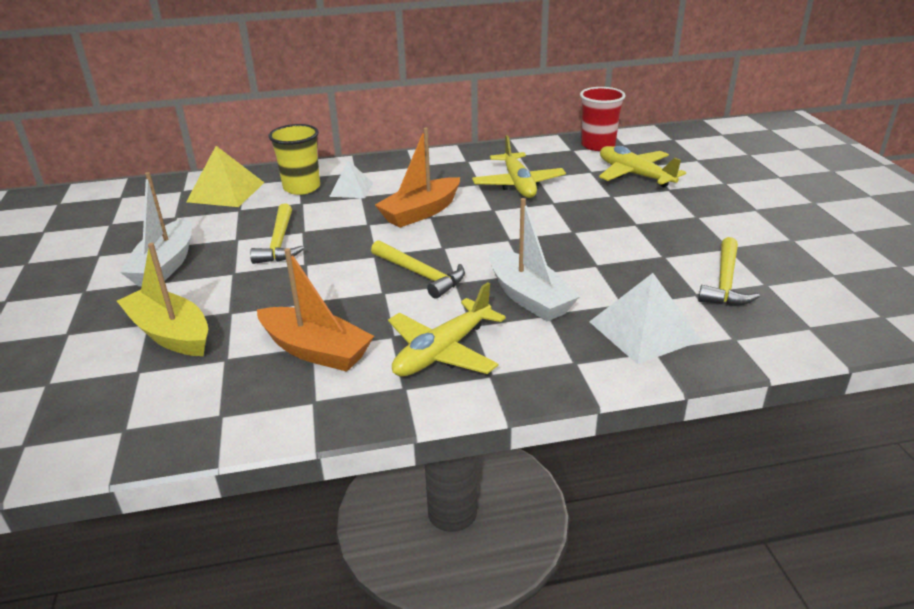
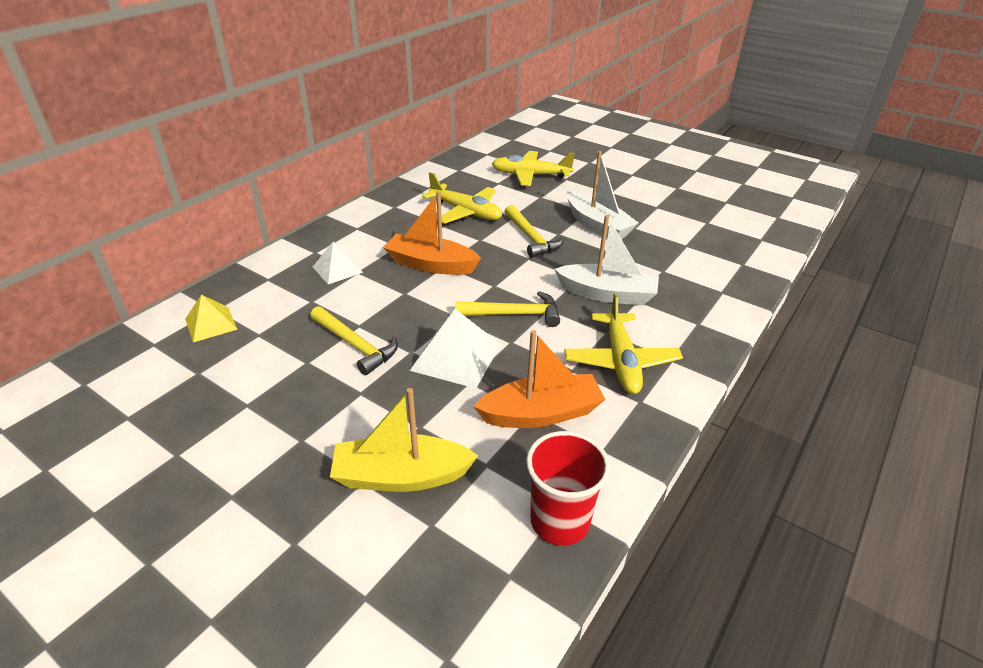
camera: 45 degrees left, 5 degrees up
white boat [120,172,192,286] -> white boat moved to [567,151,639,238]
yellow pyramid [186,146,265,207] -> yellow pyramid [185,294,238,342], size x0.64
yellow cup [269,124,320,195] -> none
orange boat [375,127,460,228] -> orange boat turned 105 degrees clockwise [384,191,481,275]
red cup [580,87,626,151] -> red cup moved to [526,431,610,546]
white pyramid [589,273,702,364] -> white pyramid moved to [410,309,501,388]
yellow hammer [698,237,760,306] -> yellow hammer moved to [505,205,564,258]

